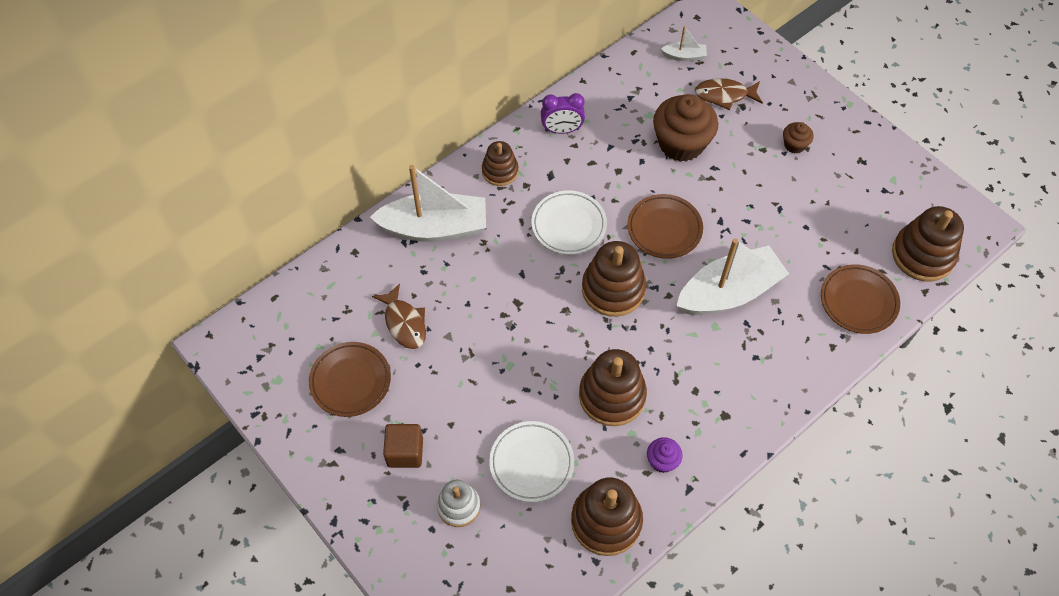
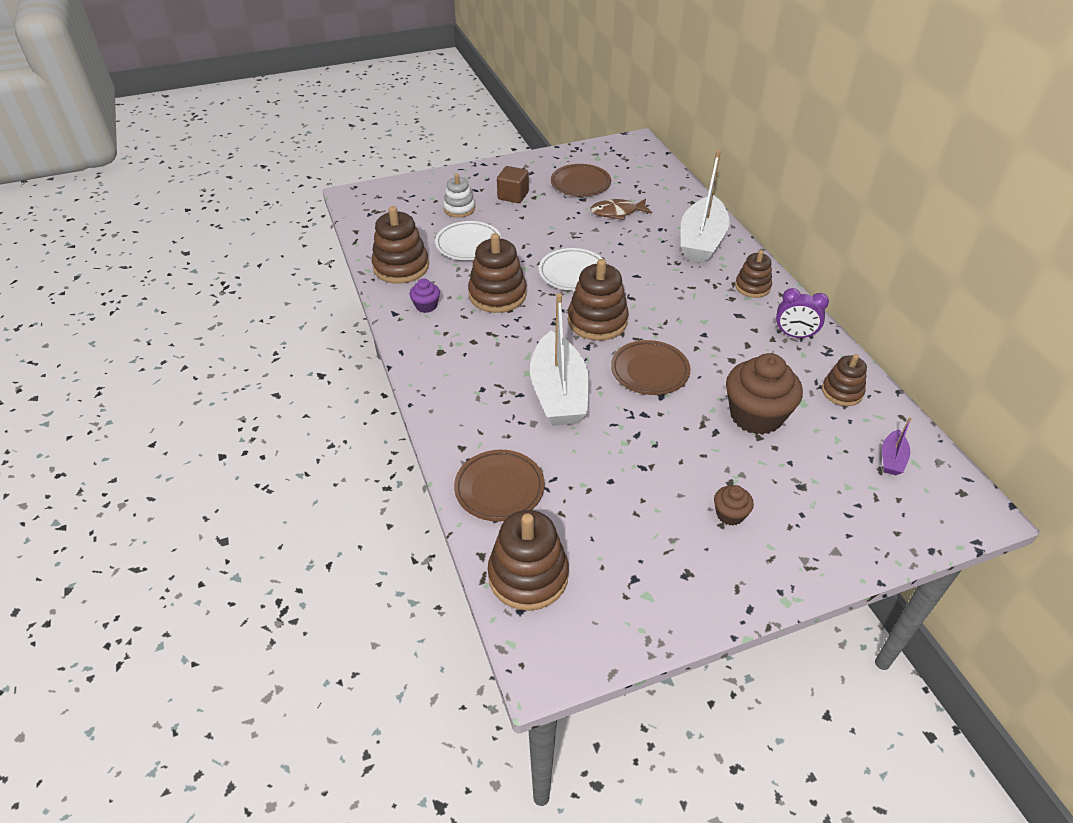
camera: 110 degrees right, 15 degrees down
white plate [532,191,607,255] -> white plate moved to [539,248,607,291]
purple clock [541,93,585,134] -> purple clock turned 90 degrees counterclockwise [776,288,829,339]
white boat [661,26,707,61] -> purple boat [882,417,912,475]
brown fish [695,78,763,110] -> none
none -> brown stacking toy [822,354,867,406]

